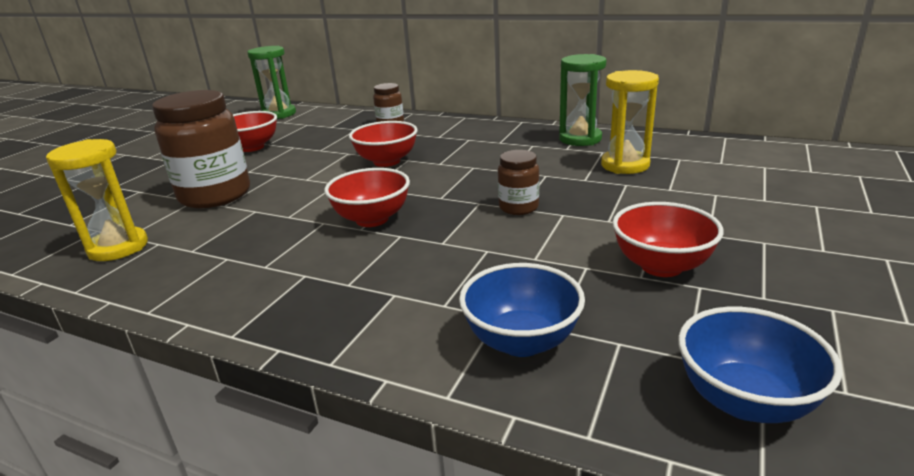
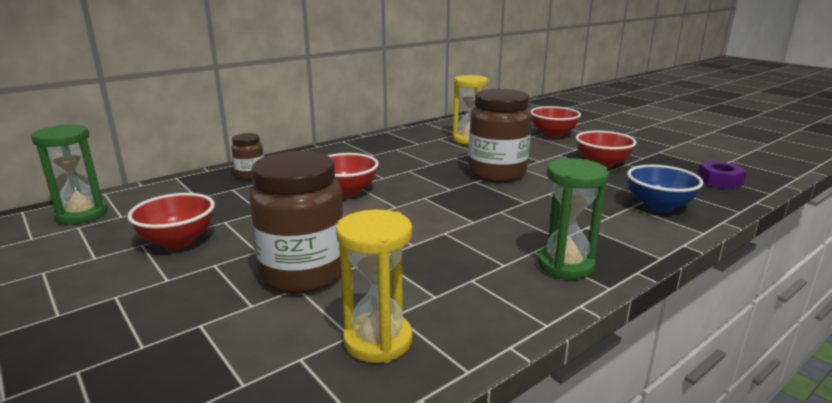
camera: 65 degrees left, 5 degrees down
red bowl [324,168,410,227] -> red bowl moved to [530,106,581,138]
brown jar [498,150,539,215] -> brown jar [468,89,532,183], size x2.00
green hourglass [559,54,606,146] -> green hourglass moved to [538,158,609,279]
blue bowl [678,307,842,423] -> purple nut [697,161,747,189]

